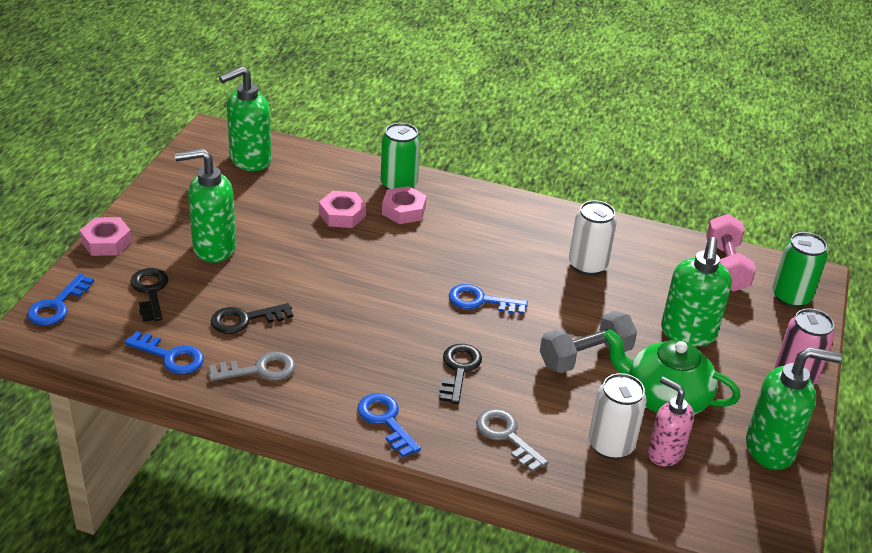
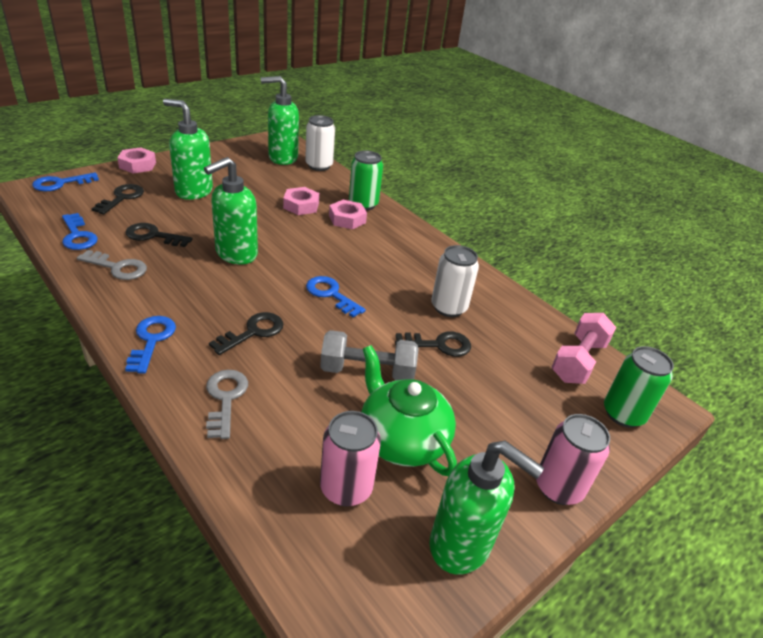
camera: 30 degrees right, 0 degrees up
white can [589,373,647,459] -> white can moved to [305,115,335,171]
pink soap dispenser [648,377,694,466] -> pink can [320,411,381,507]
green soap dispenser [661,237,732,346] -> green soap dispenser moved to [204,157,258,265]
none -> black key [395,331,471,357]

